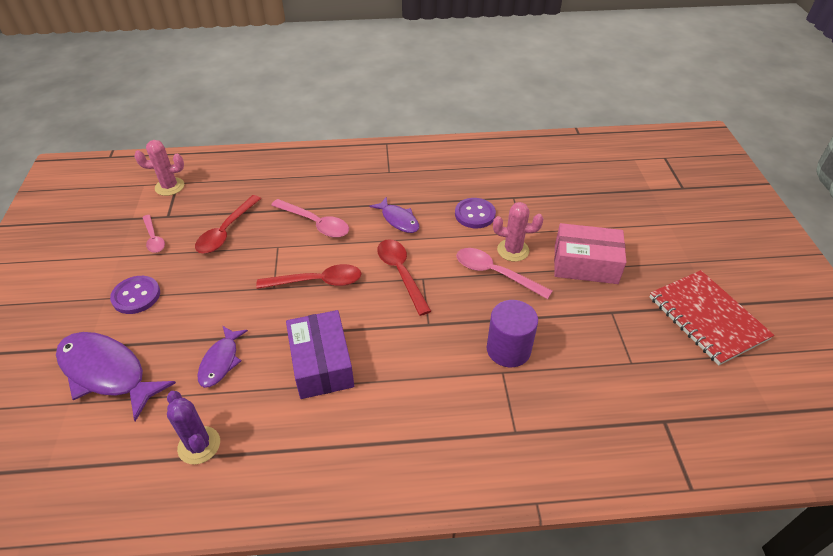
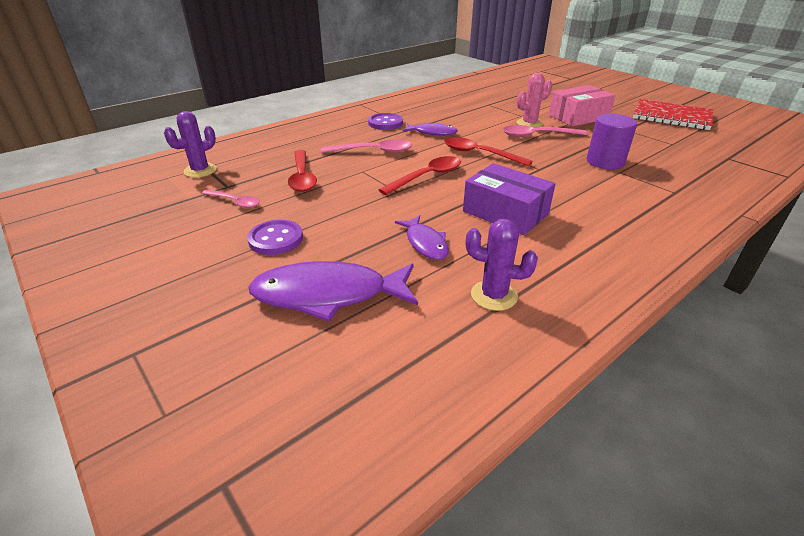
camera: 35 degrees left, 10 degrees down
pink cactus [134,140,184,196] -> purple cactus [164,111,217,178]
purple button [455,198,496,228] -> purple button moved to [368,113,403,130]

